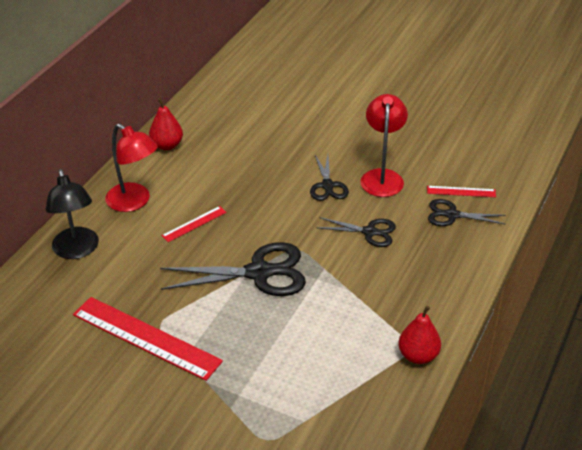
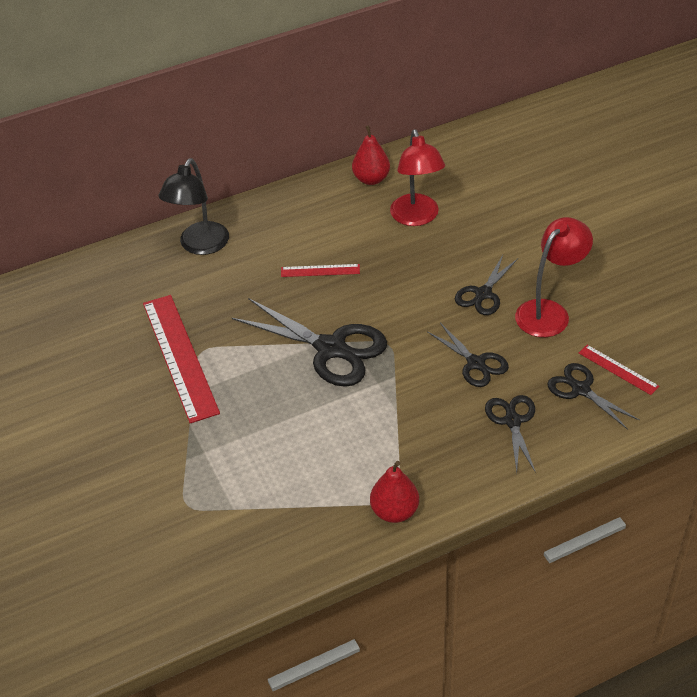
camera: 40 degrees right, 5 degrees up
red lamp [105,124,158,212] -> red lamp moved to [390,129,445,226]
none -> black scissors [485,395,536,473]

